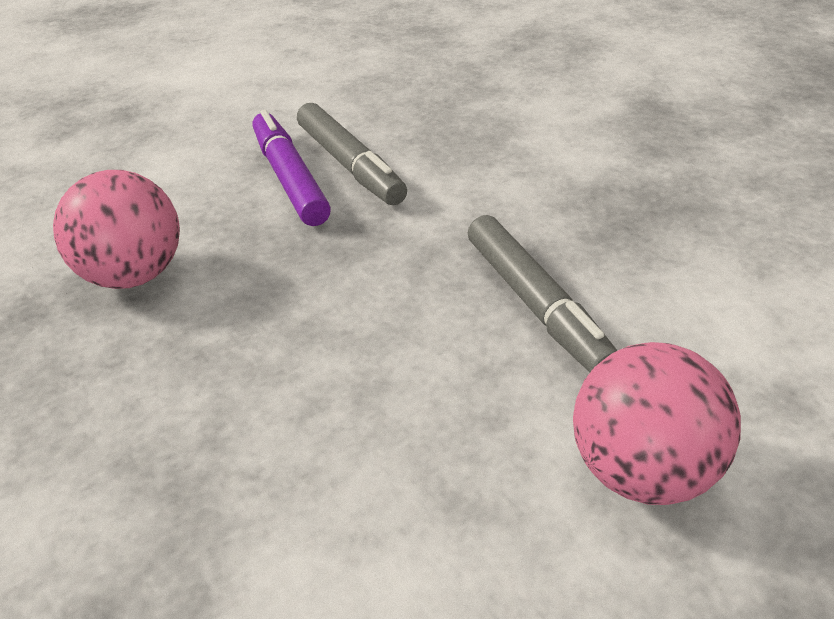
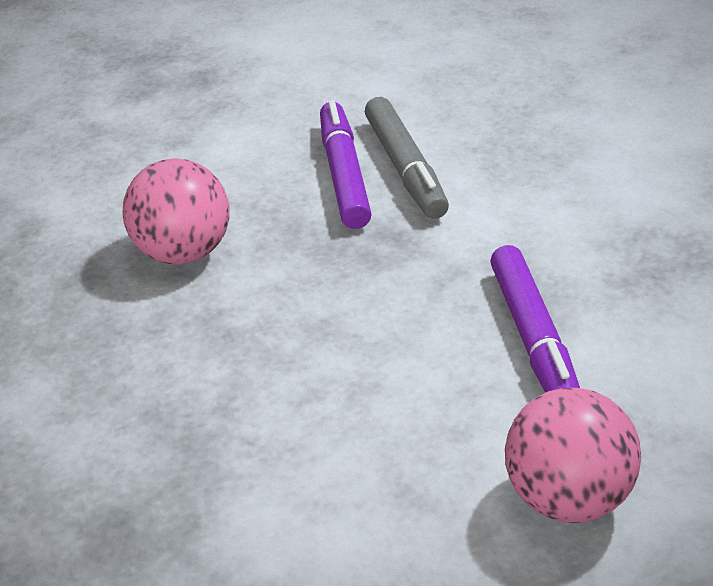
camera: 15 degrees right, 0 degrees up
grey marker [468,215,618,372] -> purple marker [490,245,580,393]

